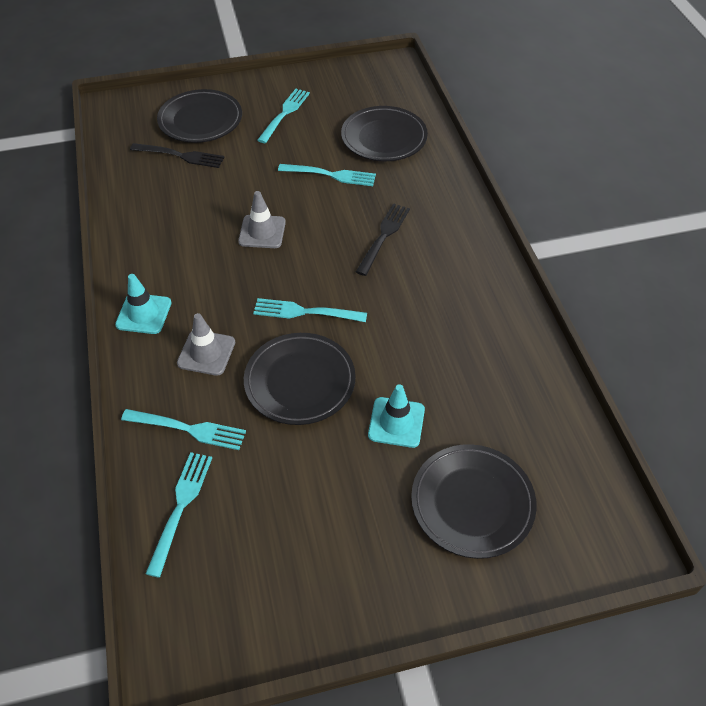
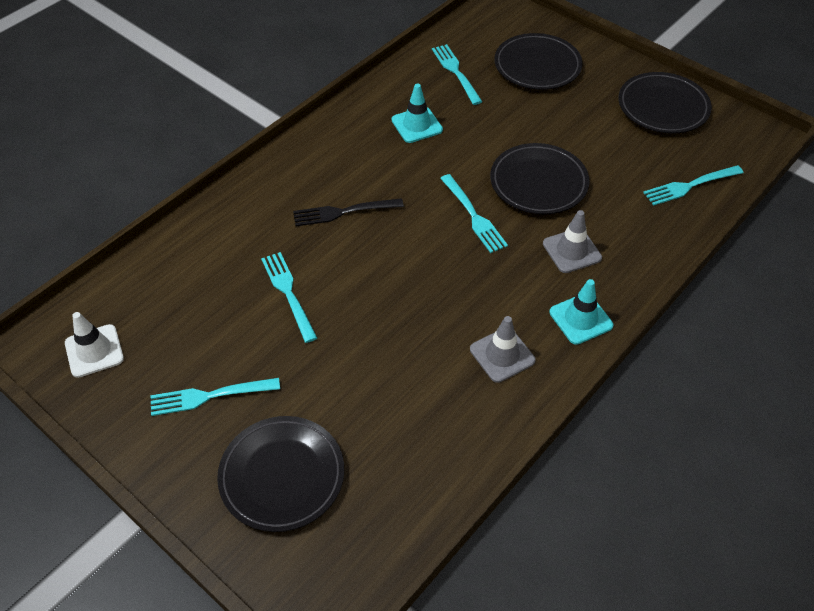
camera: 125 degrees left, 0 degrees up
turquoise fork [121,409,246,450] -> turquoise fork moved to [432,44,482,105]
black fork [130,143,224,168] -> none
grey traffic cone [238,191,286,248] -> grey traffic cone moved to [470,316,536,383]
black plate [341,106,428,161] -> black plate moved to [618,72,712,134]
turquoise traffic cone [368,384,425,448] -> turquoise traffic cone moved to [392,84,443,143]
none -> white traffic cone [65,312,124,378]

